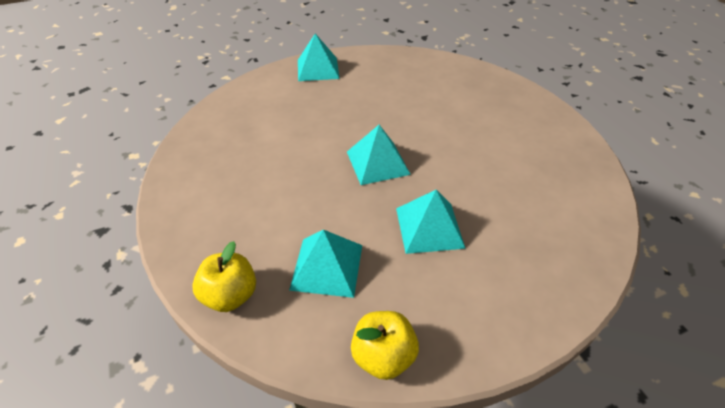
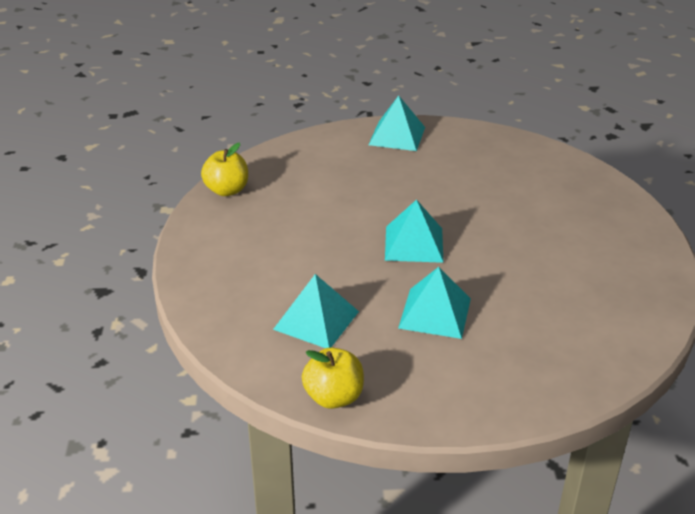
camera: 20 degrees right, 10 degrees down
yellow apple [192,241,256,312] -> yellow apple moved to [201,143,248,196]

